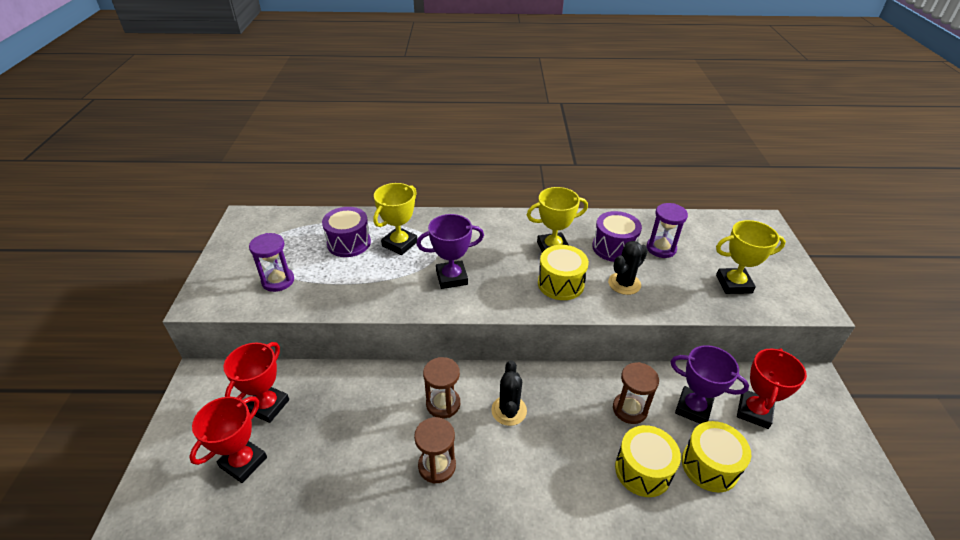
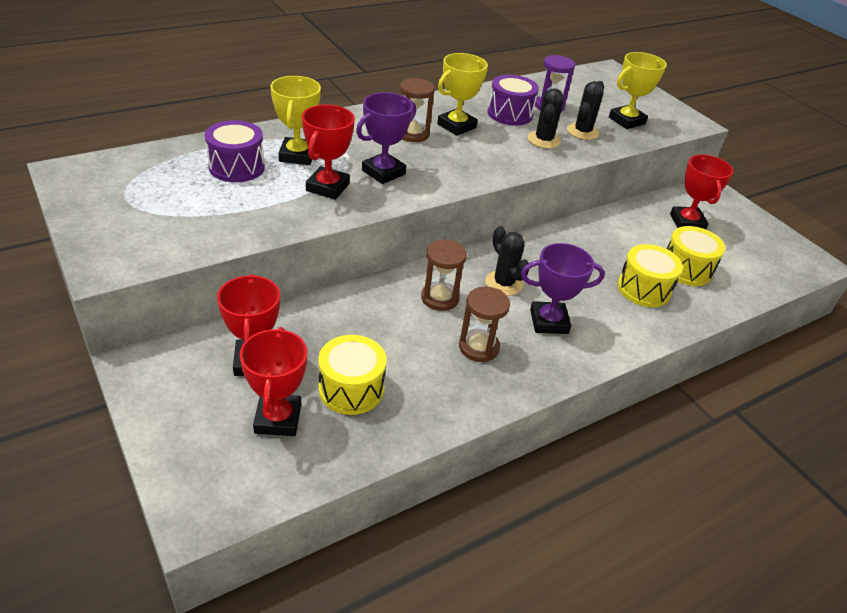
camera: 35 degrees left, 0 degrees up
purple hourglass [249,233,294,292] -> none
yellow drum [538,245,589,300] -> yellow drum moved to [318,335,387,415]
brown hourglass [613,362,659,424] -> brown hourglass moved to [400,78,435,142]
purple trophy [670,345,749,424] -> purple trophy moved to [521,243,605,334]
none -> red trophy [302,105,355,200]
none -> black cactus [567,81,604,140]

